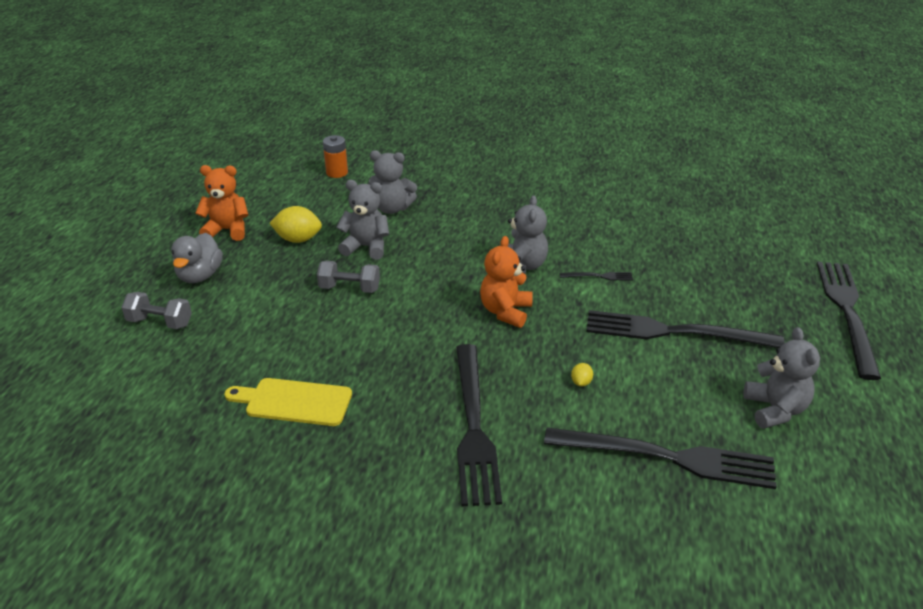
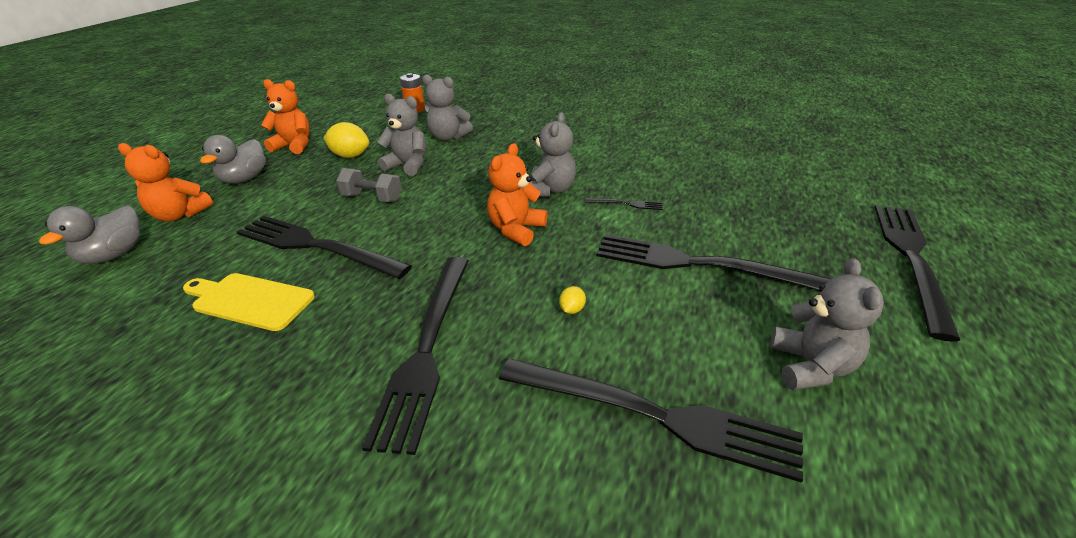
camera: 10 degrees right, 0 degrees up
grey dumbbell [121,292,192,329] -> orange teddy bear [118,143,213,221]
none -> grey duck [39,205,140,264]
none -> black fork [237,216,412,279]

